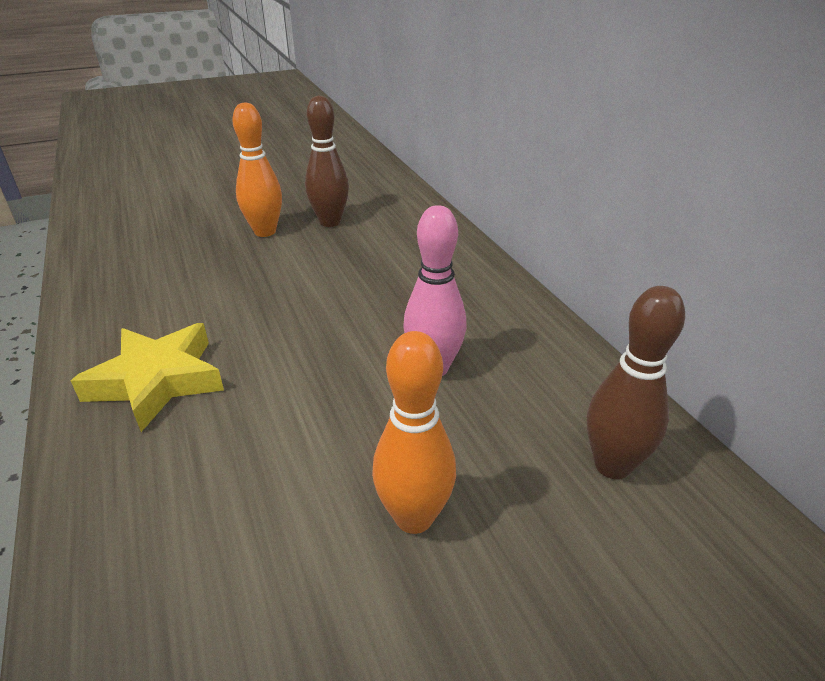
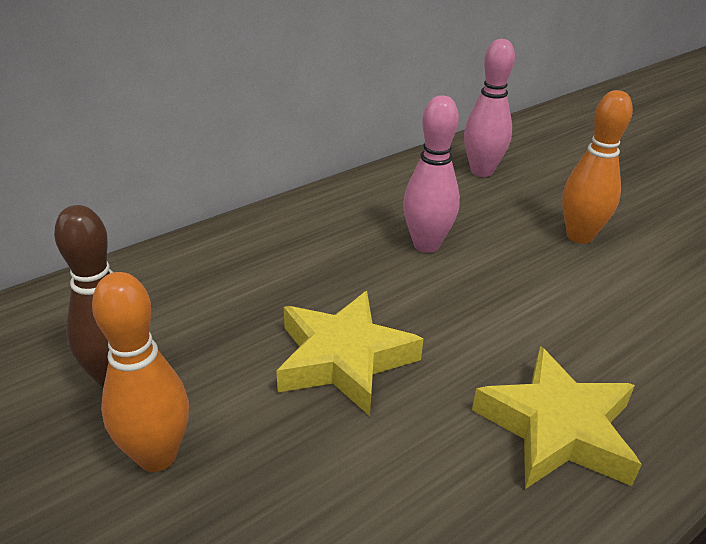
camera: 105 degrees left, 0 degrees up
brown bowling pin [587,286,685,479] -> pink bowling pin [464,39,515,177]
none -> yellow star [276,291,423,416]

